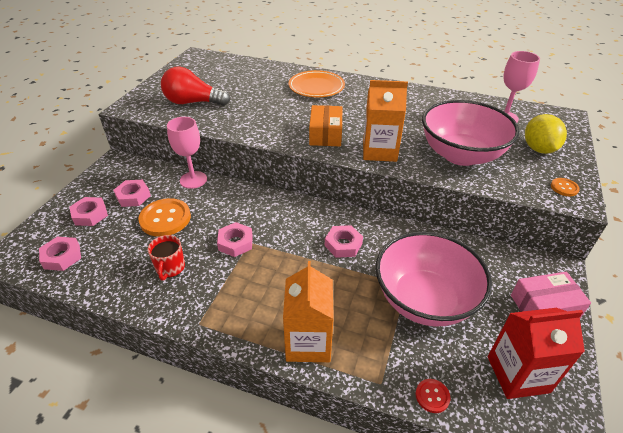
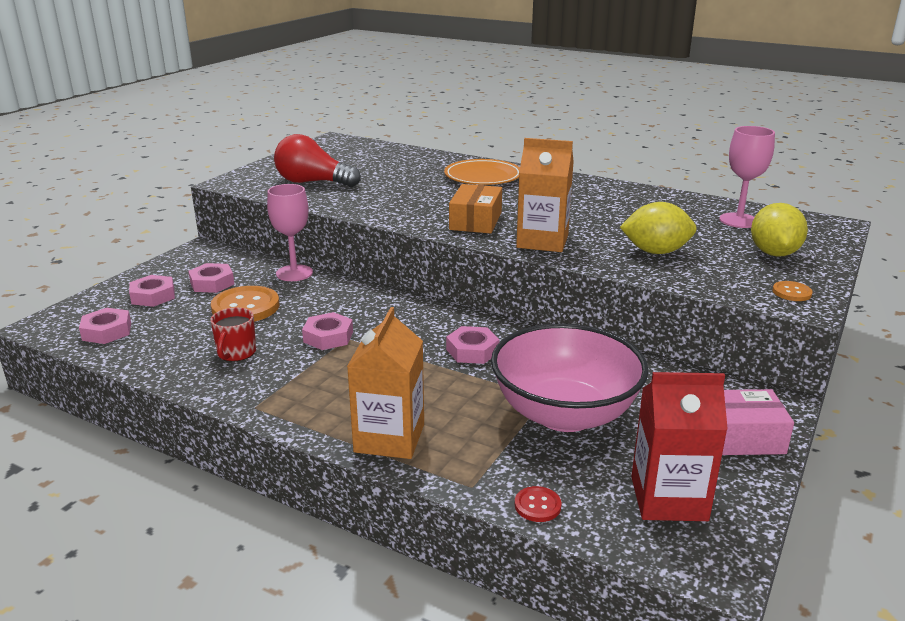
camera: 10 degrees right, 15 degrees down
pink bowl [422,100,520,166] -> yellow lemon [620,202,697,254]

